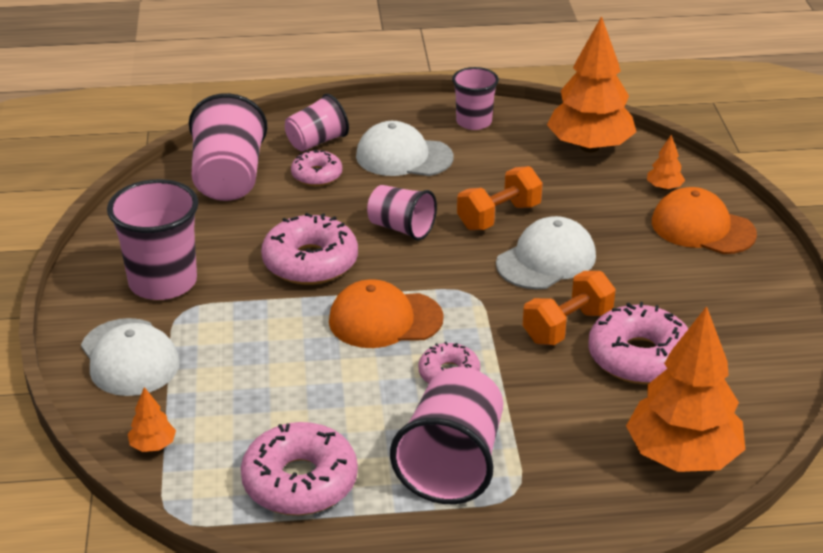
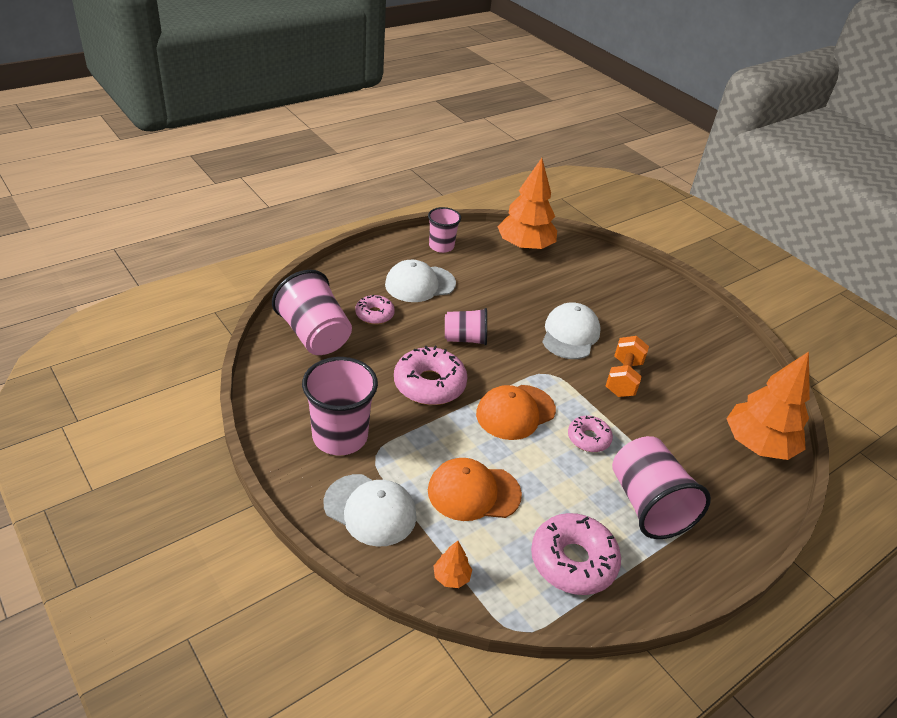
camera: 35 degrees left, 5 degrees up
pink cup [285,94,349,151] -> none
orange dumbbell [457,166,543,230] -> none
pink donut [588,302,689,384] -> none
orange tree [647,135,685,190] -> none
orange cap [652,187,757,254] -> orange cap moved to [428,458,522,521]

